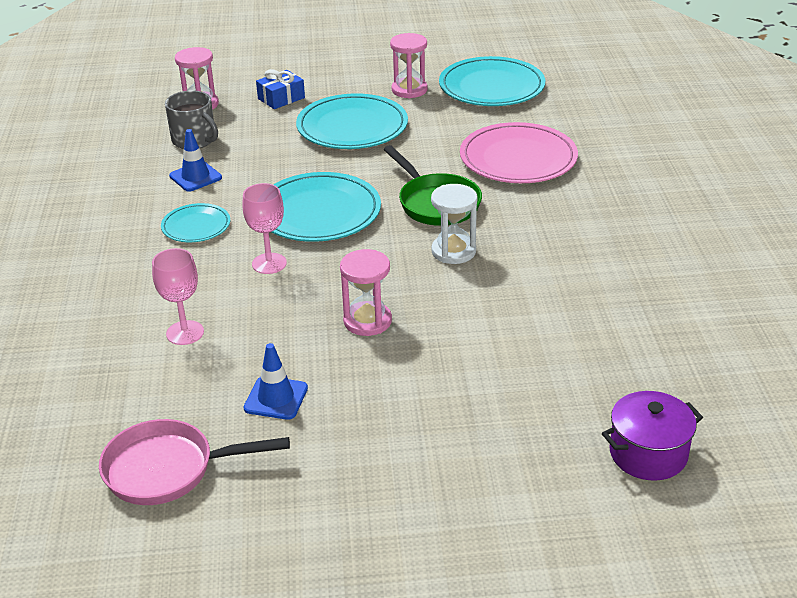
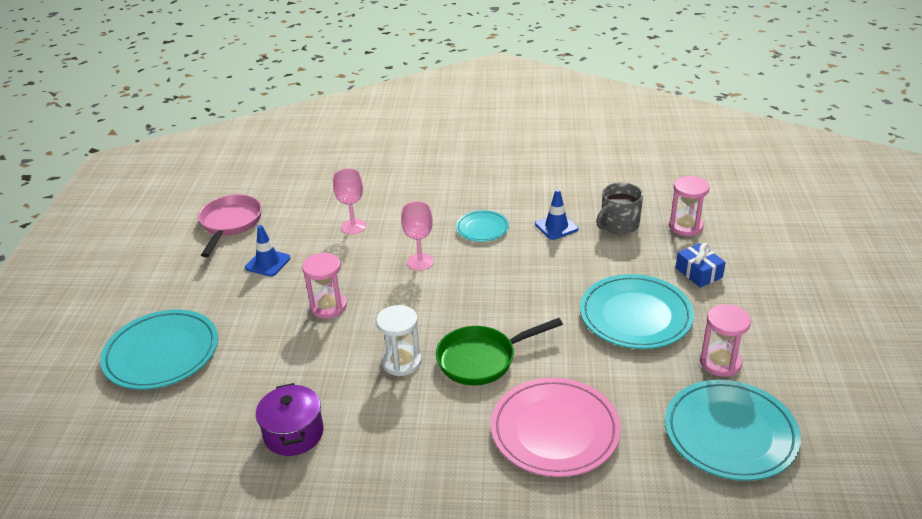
camera: 100 degrees right, 0 degrees up
turquoise plate [272,172,381,242] -> turquoise plate moved to [100,310,218,390]
purple pot [602,391,703,481] -> purple pot moved to [256,383,324,456]

